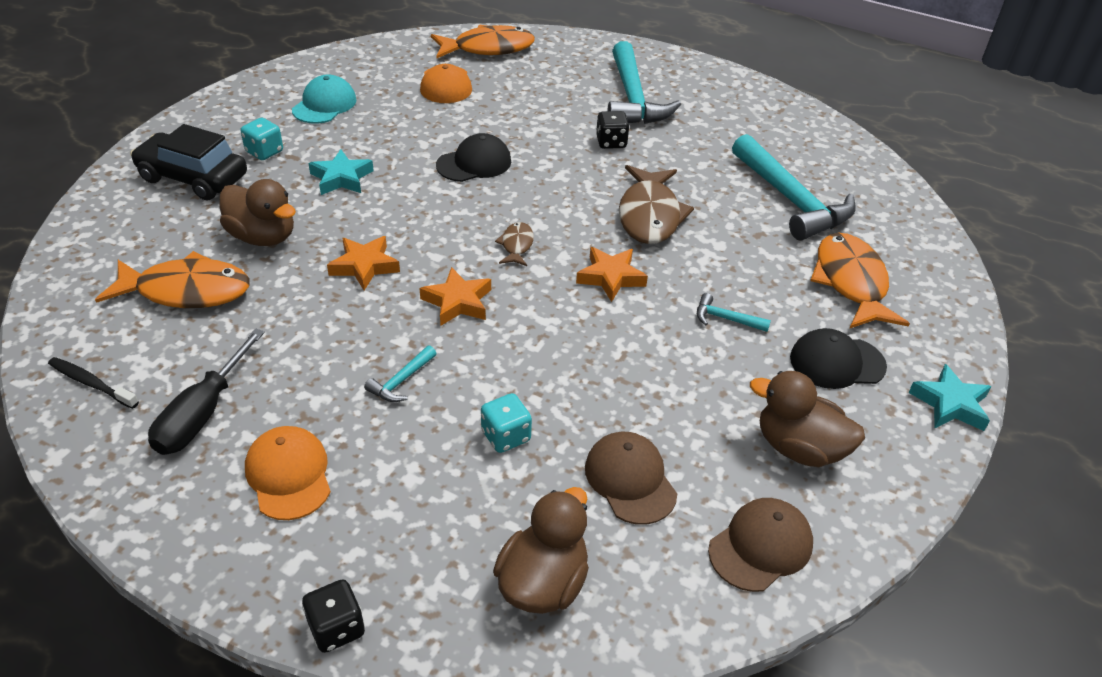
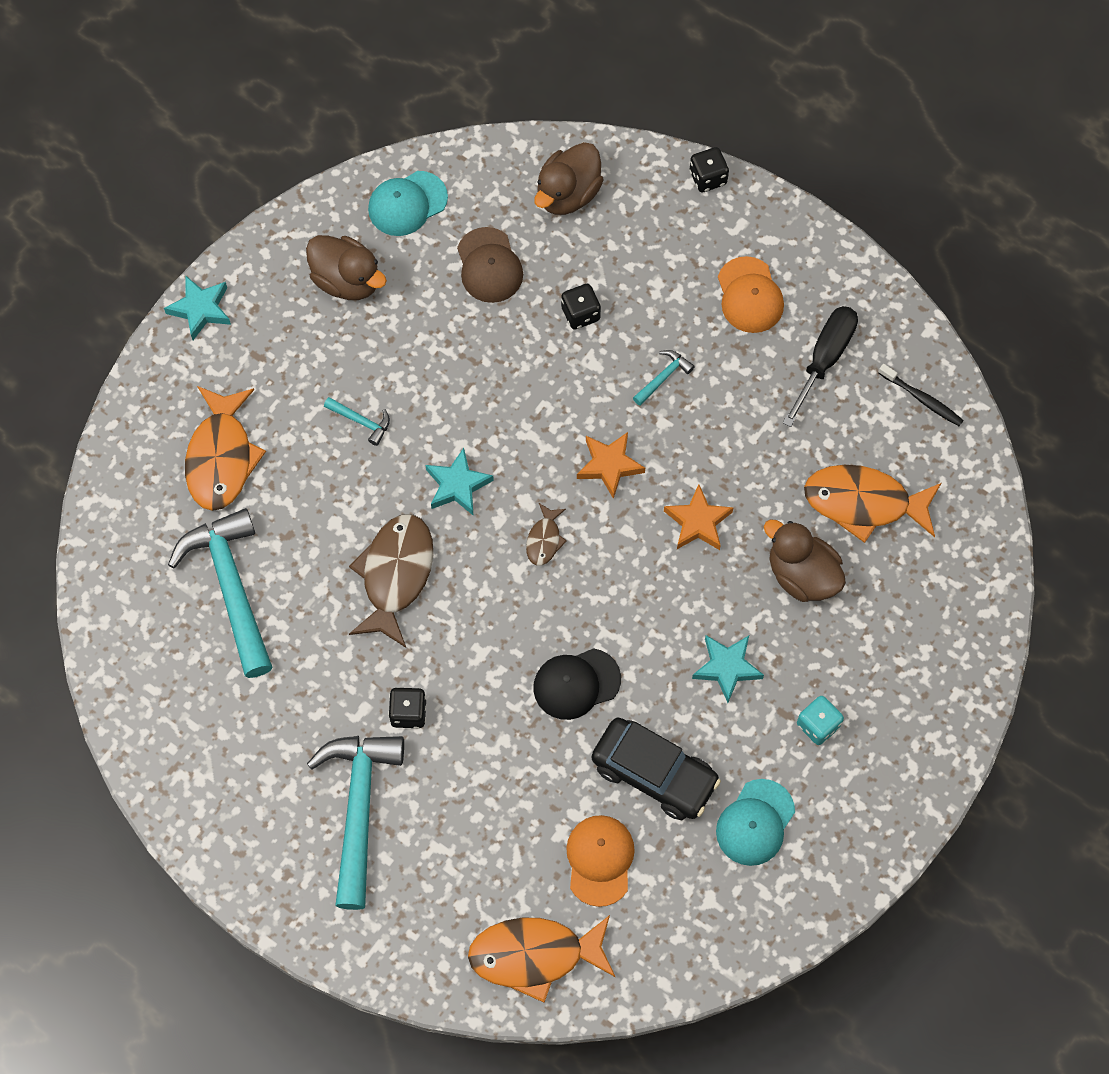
camera: 170 degrees left, 25 degrees up
black car [130,124,247,201] -> black car moved to [592,718,721,820]
turquoise dice [481,393,532,453] -> black dice [561,284,601,330]
orange star [576,247,648,302] -> turquoise star [425,448,494,515]
brown cap [708,498,813,592] -> turquoise cap [368,171,448,236]
black cap [790,328,887,389] -> none

